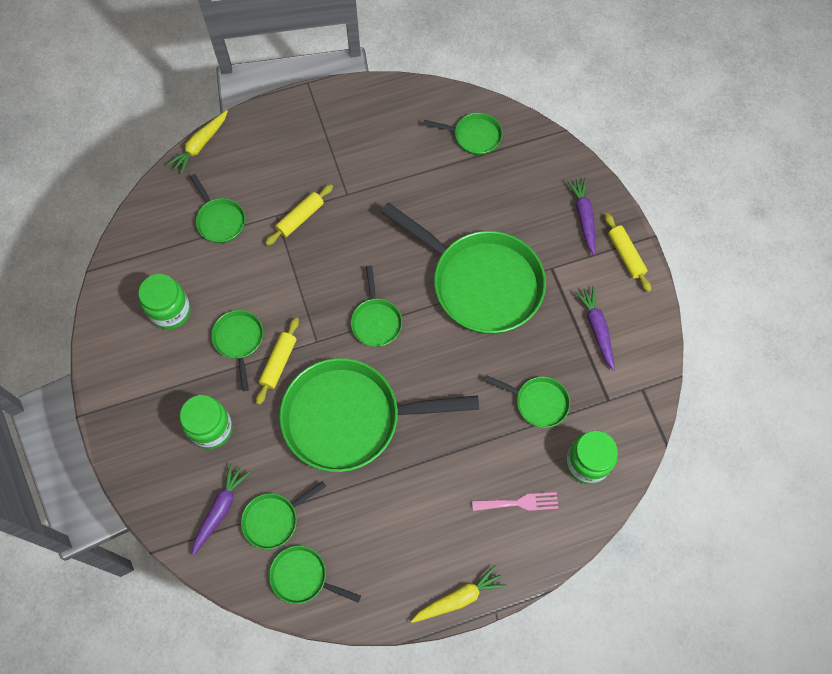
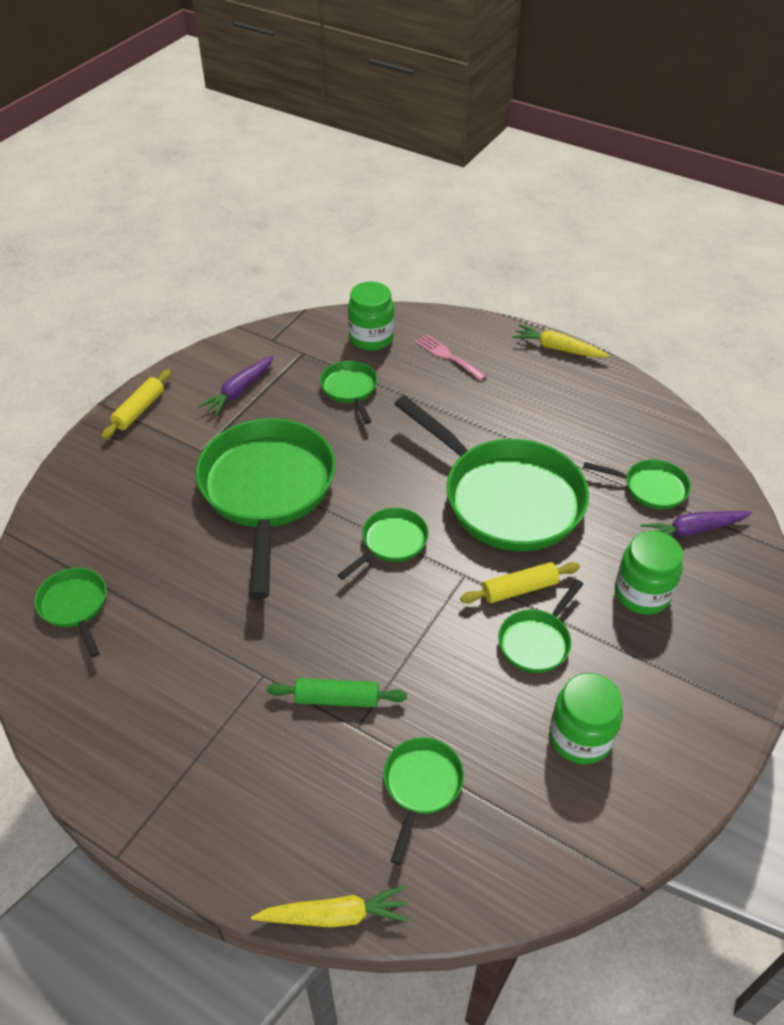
camera: 130 degrees left, 20 degrees down
yellow rolling pin [265,184,333,246] -> green rolling pin [267,678,407,708]
green pan [269,546,361,604] -> none
purple carrot [567,177,595,255] -> none

